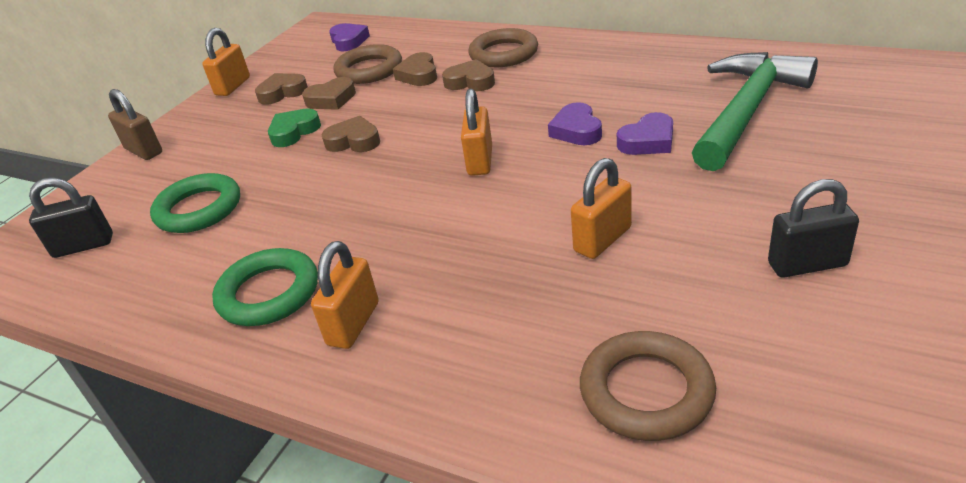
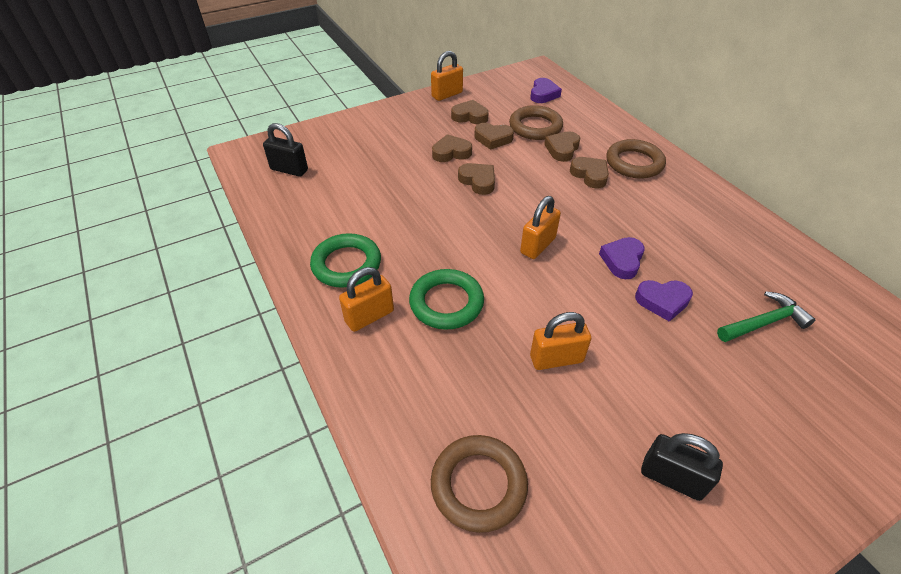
camera: 30 degrees right, 10 degrees up
brown padlock [108,89,162,160] -> none
green ring [150,173,240,233] -> green ring moved to [409,269,484,330]
green heart [268,108,321,147] -> brown heart [432,134,472,162]
green hammer [692,52,818,171] -> green hammer [717,291,815,342], size x0.54

